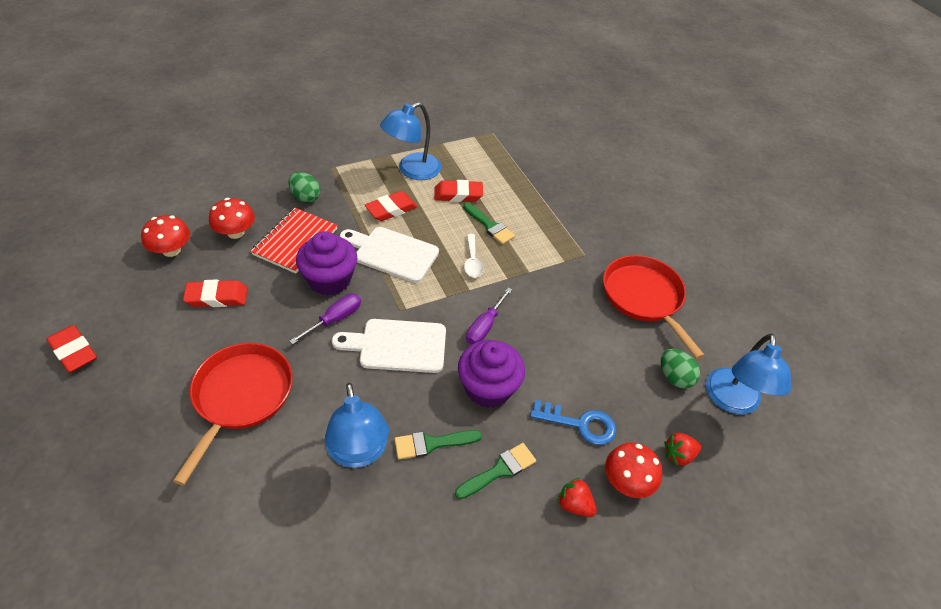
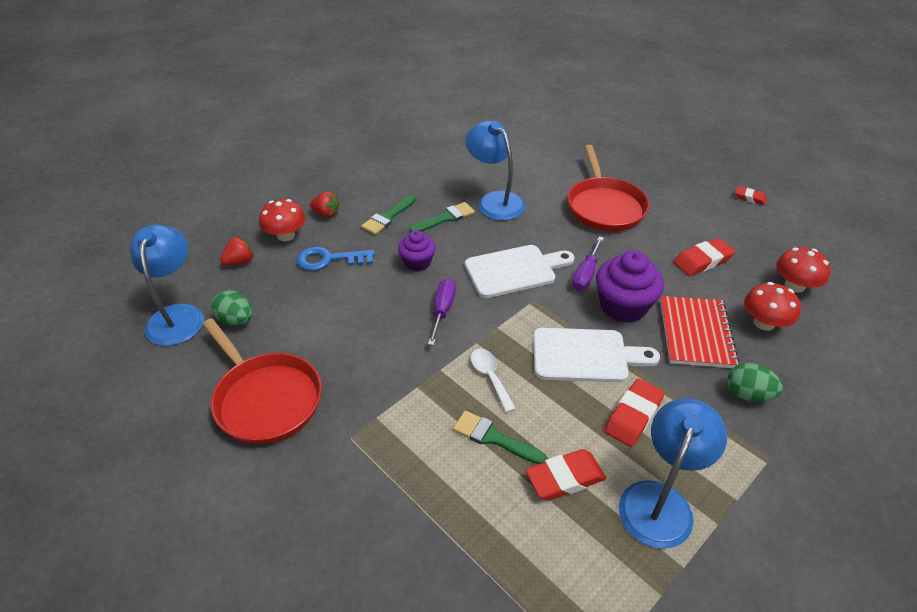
camera: 165 degrees right, 5 degrees down
red eraser [46,325,97,373] -> red eraser [735,186,767,205], size x0.60
purple cupcake [458,340,525,408] -> purple cupcake [398,230,436,271], size x0.61

